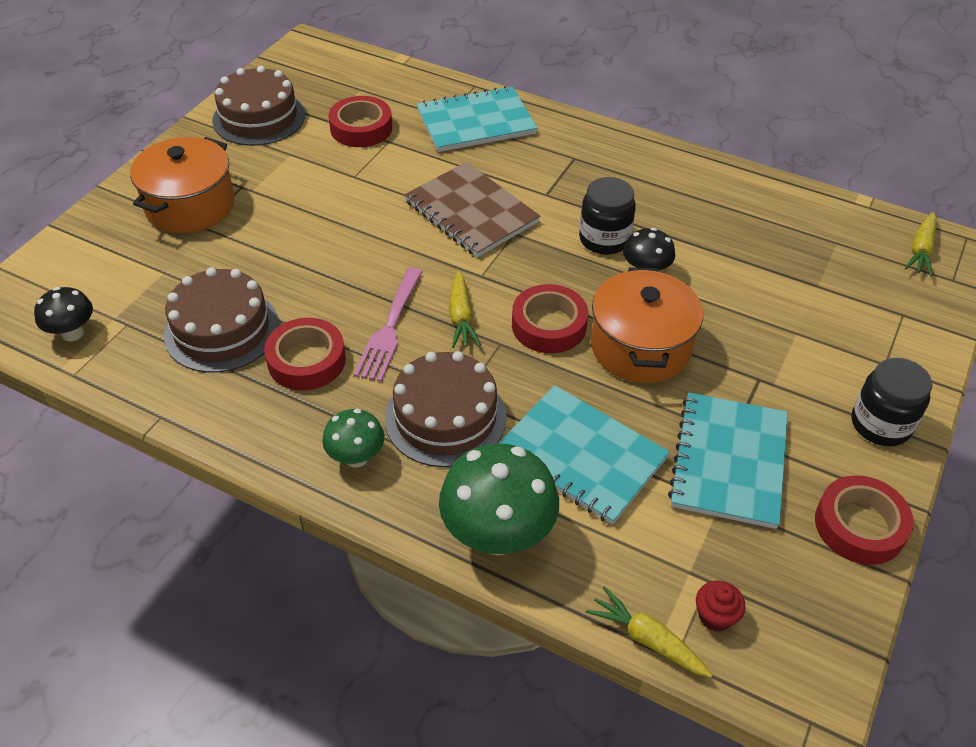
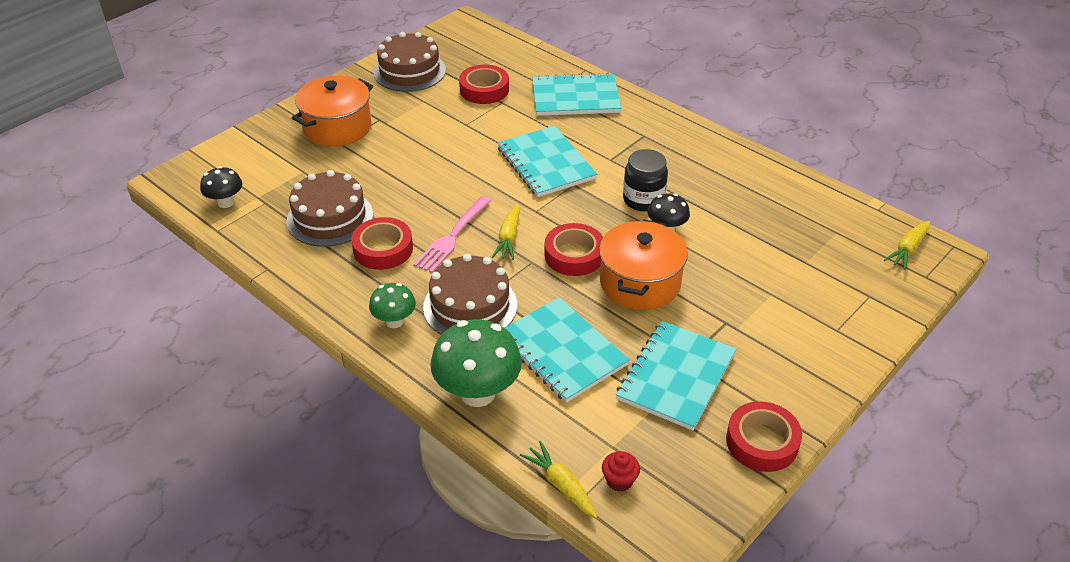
camera: 15 degrees right, 5 degrees down
brown notebook [404,162,540,257] -> turquoise notebook [498,126,597,197]
black jar [852,358,932,446] -> none

